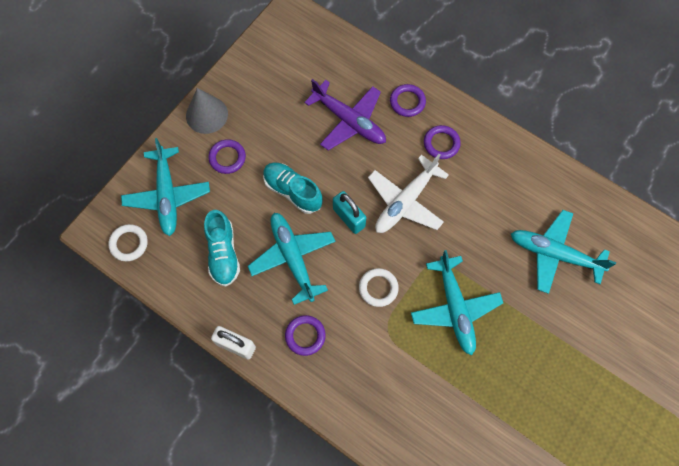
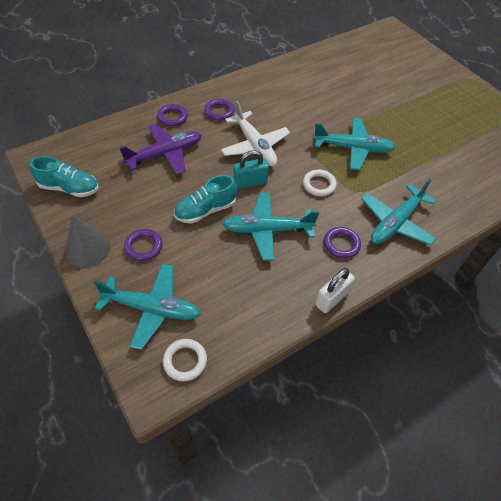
camera: 70 degrees left, 15 degrees down
turquoise shoe [204,210,240,287] -> turquoise shoe moved to [30,156,99,197]
turquoise plane [511,210,616,294] -> turquoise plane moved to [361,179,437,245]

